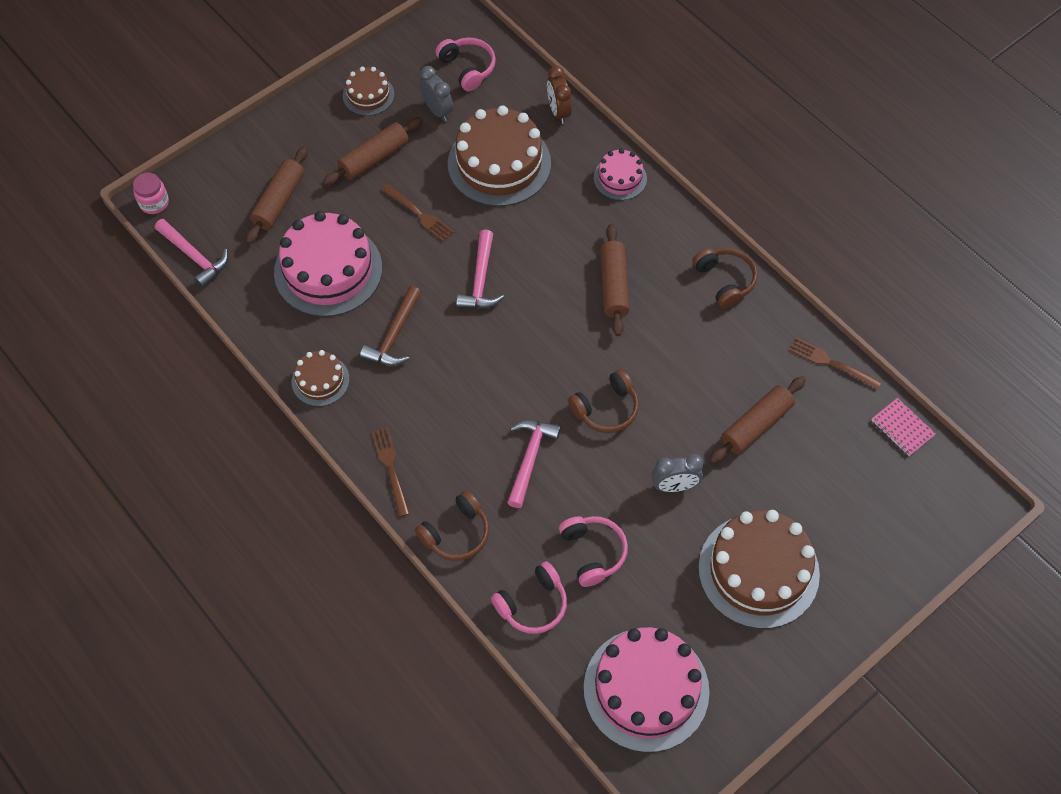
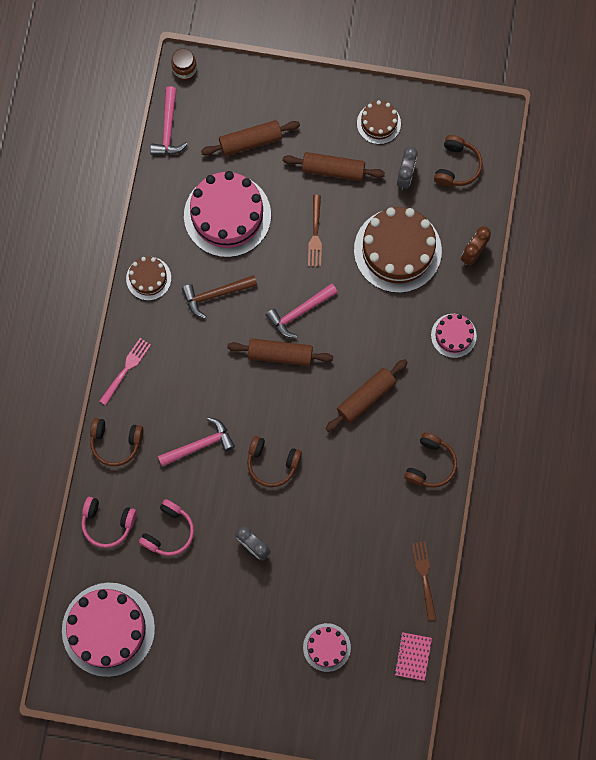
camera: 50 degrees right, 15 degrees up
pink jar [133,173,169,214] -> brown jar [171,48,197,80]
brown fork [372,427,410,517] -> pink fork [100,338,151,405]
pink headphones [435,38,496,91] -> brown headphones [434,135,483,186]
brown cake [698,510,820,629] -> none
brown rolling pin [709,376,806,464] -> brown rolling pin moved to [227,338,333,366]
none -> pink cake [303,623,351,672]

